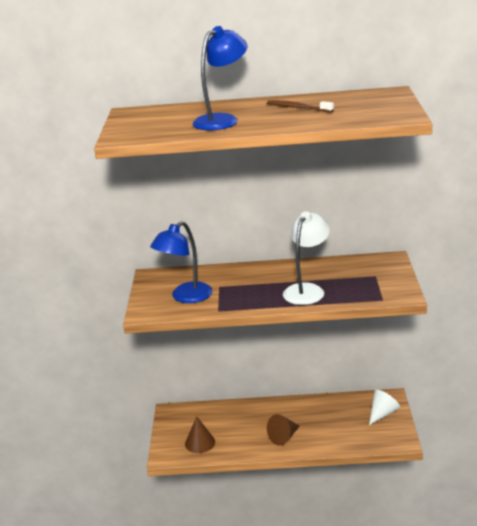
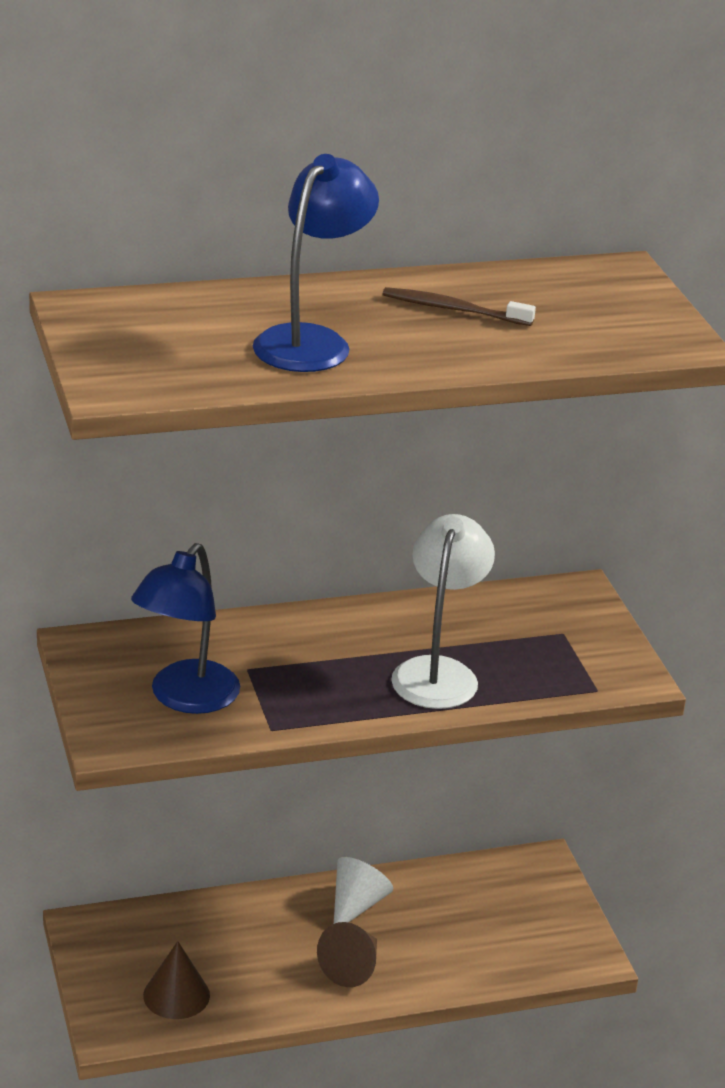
camera: 20 degrees left, 5 degrees up
white cone [369,390,400,425] -> white cone moved to [334,857,393,924]

